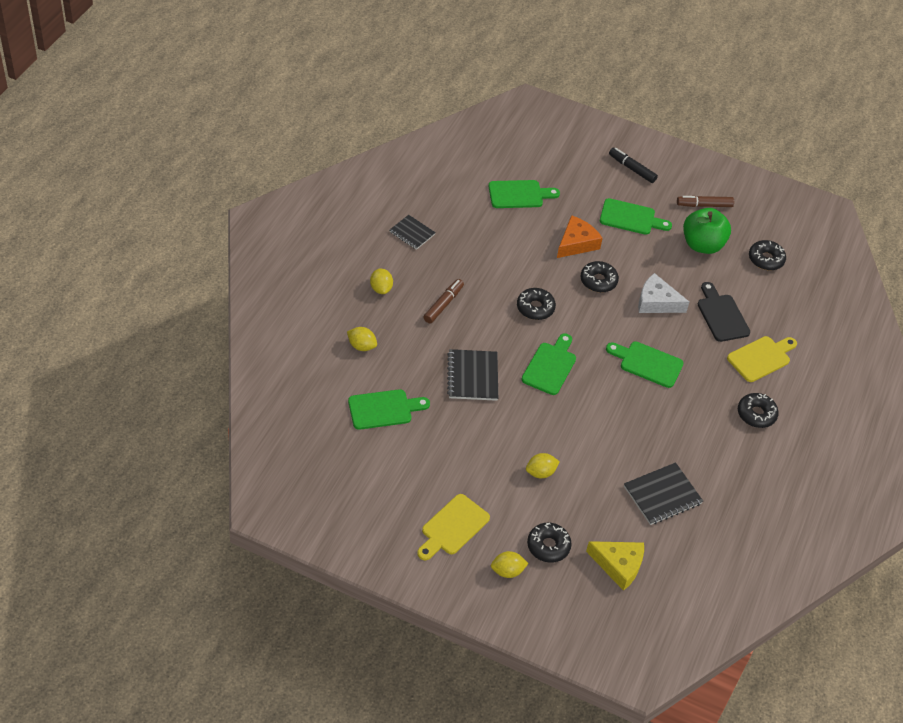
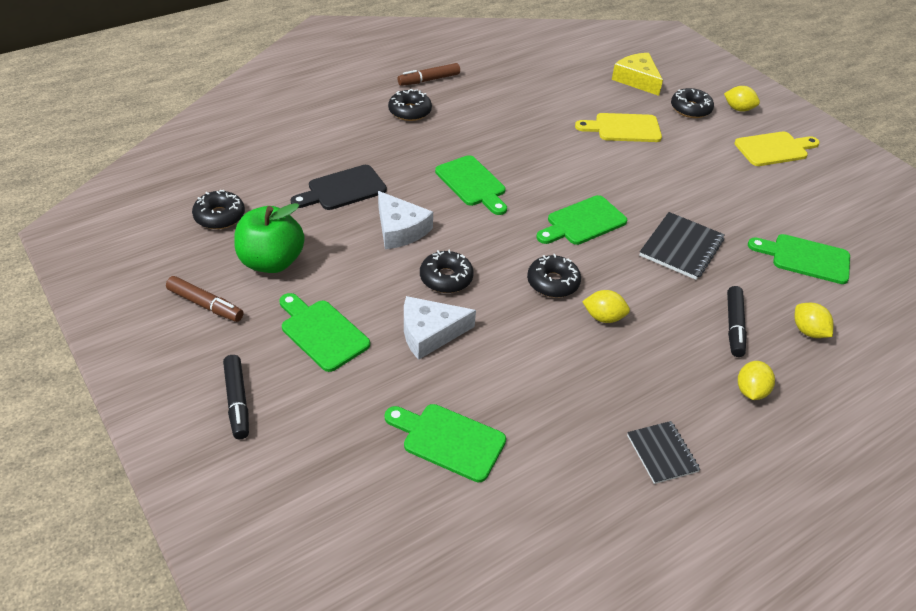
camera: 145 degrees left, 5 degrees down
brown marker [423,279,464,323] -> brown marker moved to [398,63,460,86]
yellow lemon [526,453,560,478] -> yellow lemon moved to [582,290,630,323]
orange cheese [557,215,603,258] -> white cheese [404,296,476,360]
black notebook [624,462,703,525] -> none
black cutting board [698,282,750,342] -> black cutting board turned 45 degrees clockwise [290,165,387,210]
yellow cutting board [727,336,797,382] -> yellow cutting board moved to [575,113,662,142]
none -> black marker [727,286,747,357]

